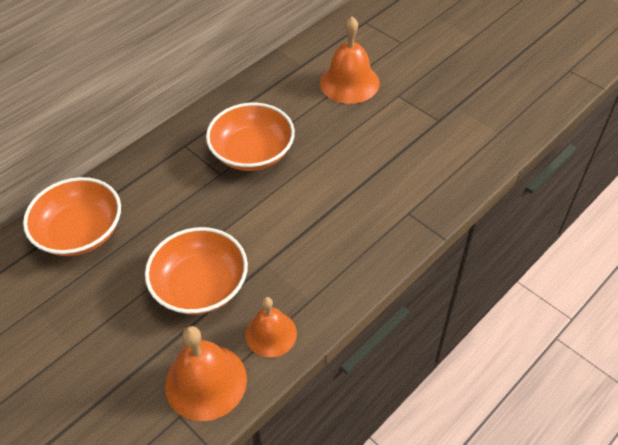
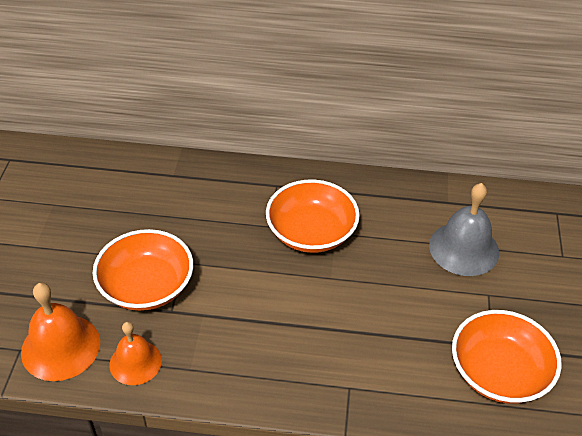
camera: 50 degrees right, 5 degrees down
orange bowl [23,177,121,256] -> orange bowl moved to [452,310,562,404]
orange bell [320,16,380,104] -> grey bell [429,183,499,276]

